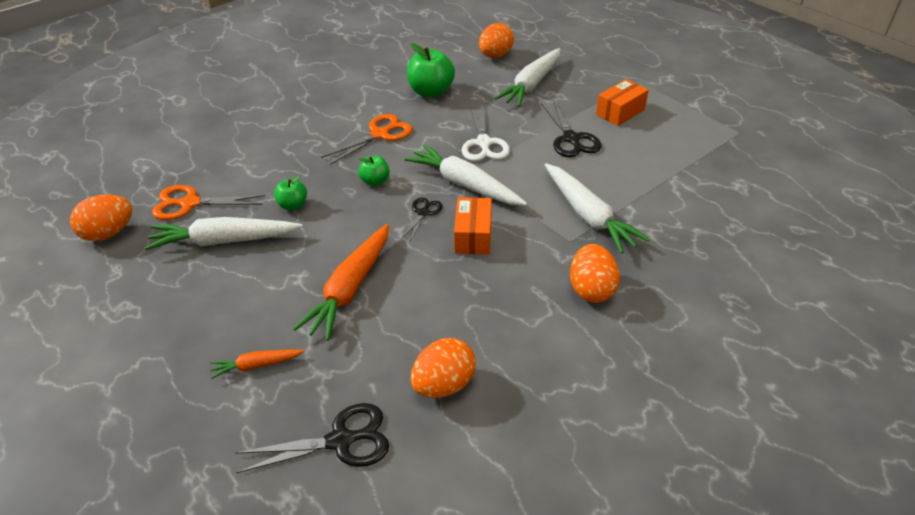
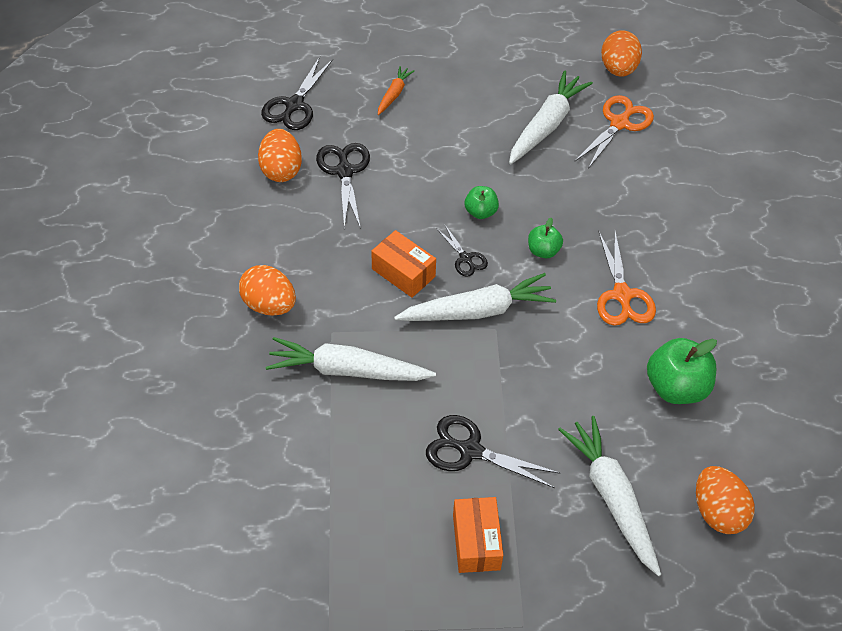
camera: 125 degrees right, 10 degrees up
green apple [274,175,307,210] -> green apple moved to [465,186,499,219]
orange carrot [293,224,389,341] -> none
white scissors [462,106,510,161] -> none
none -> black scissors [316,143,370,229]

